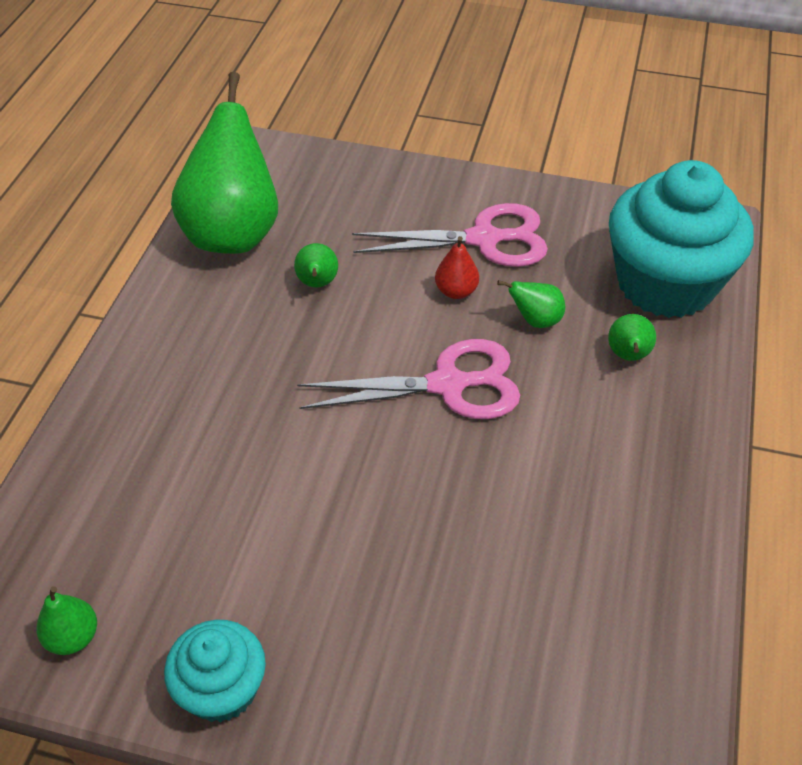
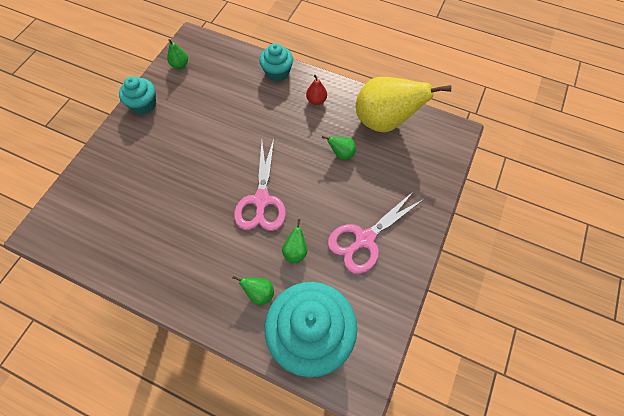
camera: 100 degrees right, 15 degrees up
green pear [171,72,278,254] -> yellow pear [356,77,452,132]
pink scissors [352,203,548,267] -> pink scissors turned 45 degrees clockwise [328,191,424,274]
red pear [435,236,479,299] -> red pear moved to [306,75,327,105]
none -> turquoise cupcake [259,43,293,82]

